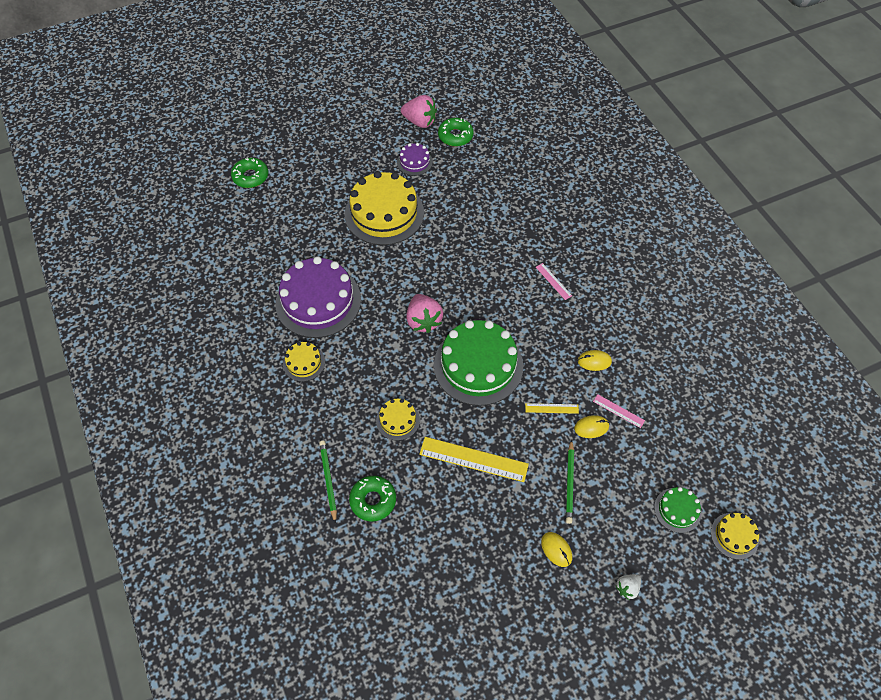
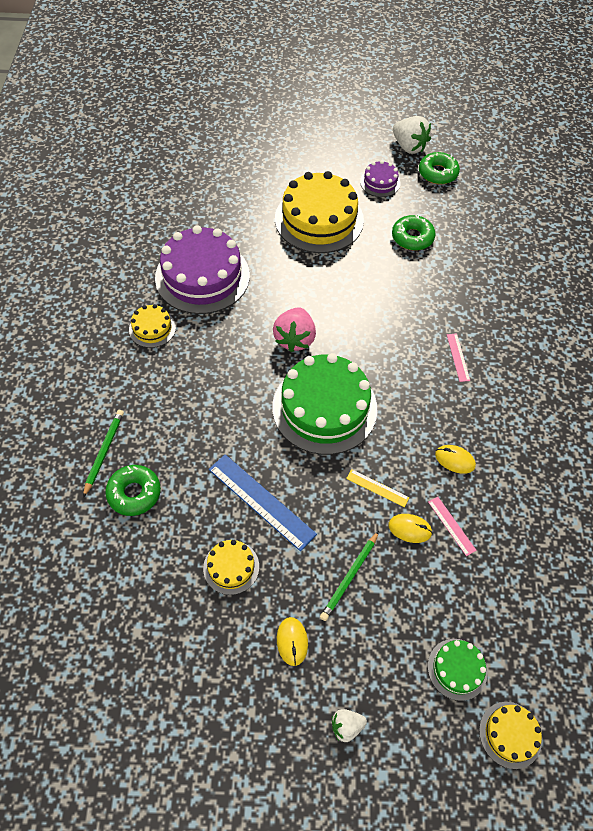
camera: 25 degrees right, 0 degrees up
green donut [231,158,268,188] -> green donut moved to [392,215,435,251]
yellow cake [376,399,420,441] -> yellow cake moved to [203,540,259,595]
pink strawberry [401,95,437,128] -> white strawberry [393,116,431,154]
yellow ruler [419,437,529,482] -> blue ruler [209,454,317,551]

